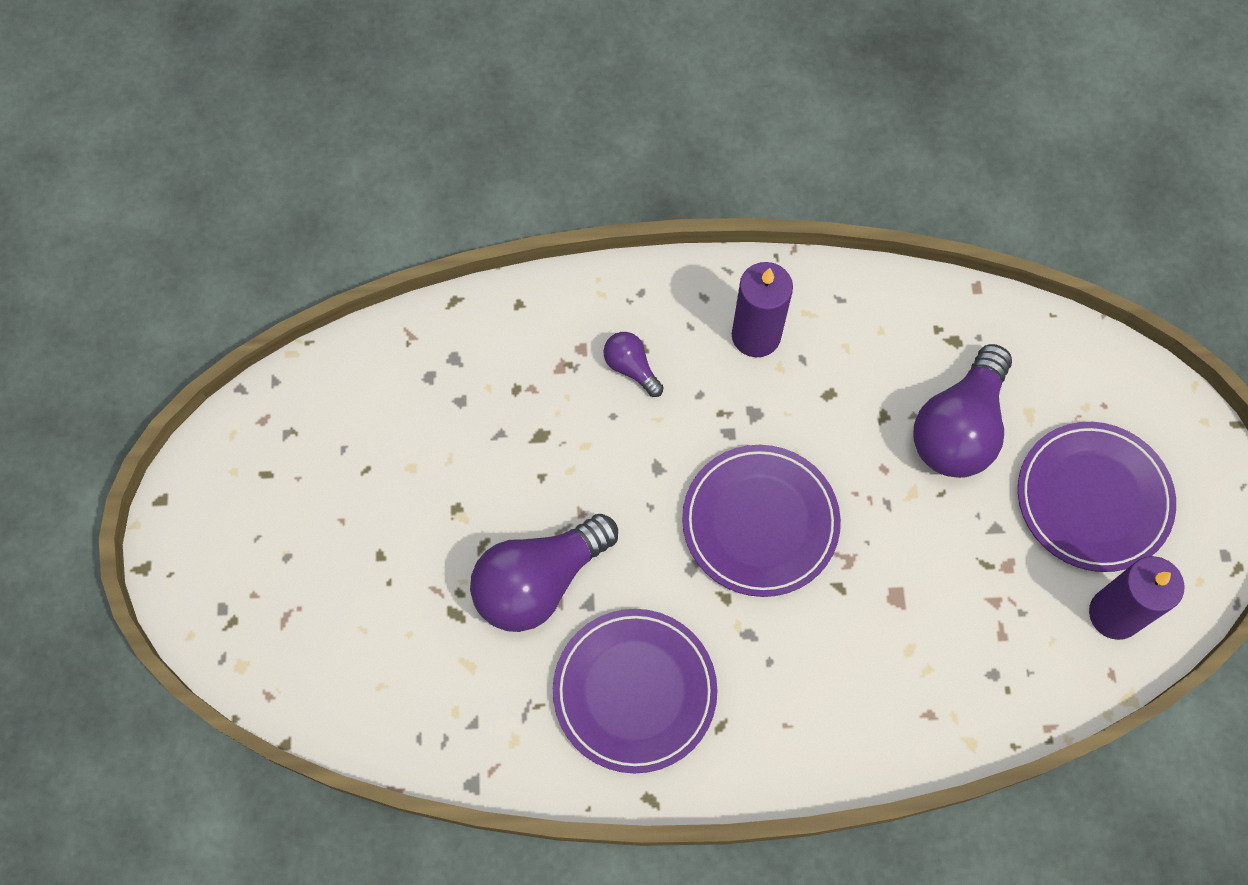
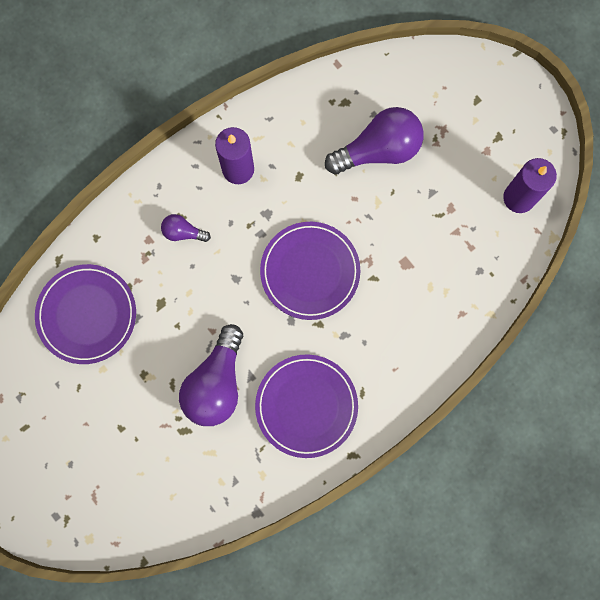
camera: 35 degrees left, 10 degrees up
purple light bulb [913,344,1012,478] -> purple light bulb turned 105 degrees counterclockwise [325,107,424,174]
purple plate [1018,422,1176,572] -> purple plate moved to [35,264,136,364]

